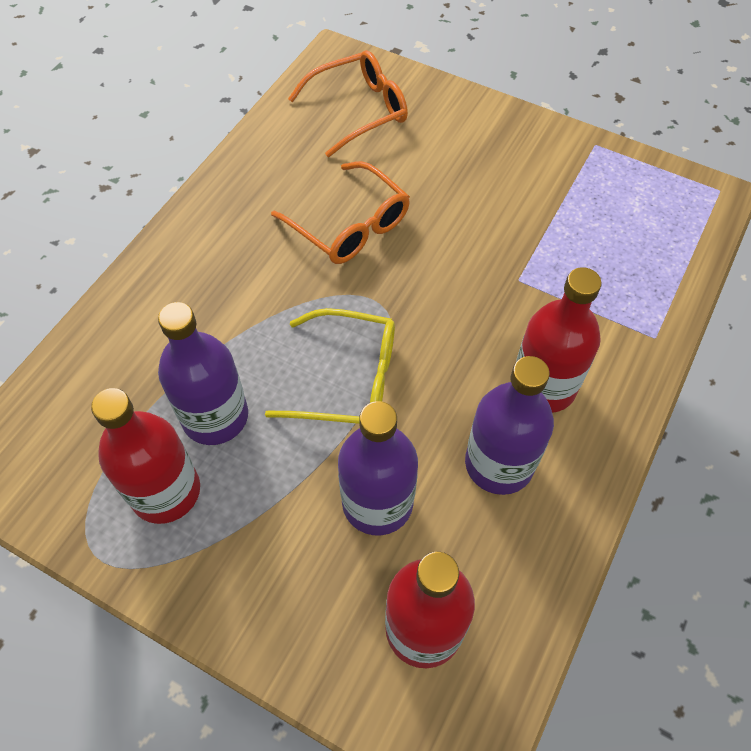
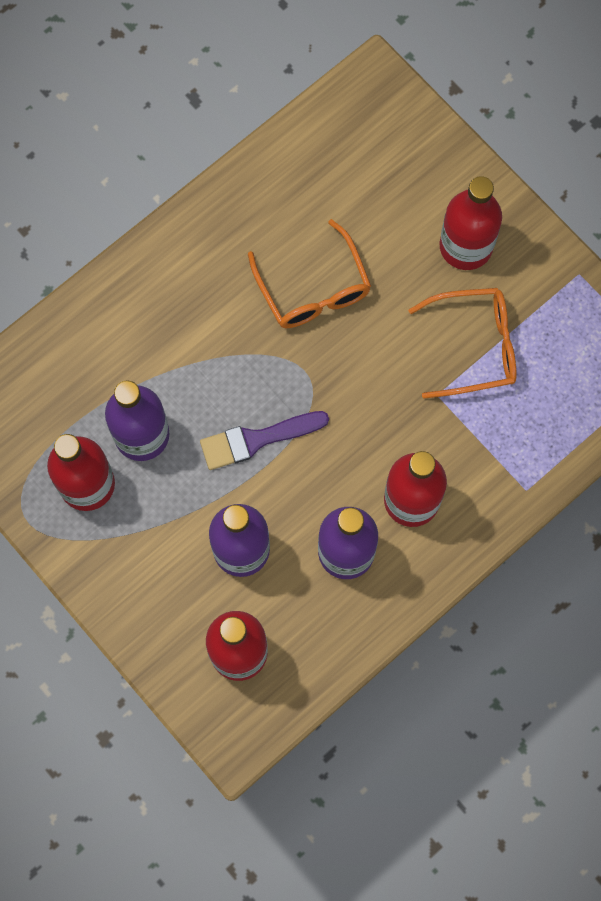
camera: 20 degrees right, 15 degrees up
yellow glasses [265,308,395,424] -> purple brush [200,411,329,470]
orange glasses [288,50,408,157] -> orange glasses moved to [408,288,517,399]
none -> red bottle [440,176,502,270]

